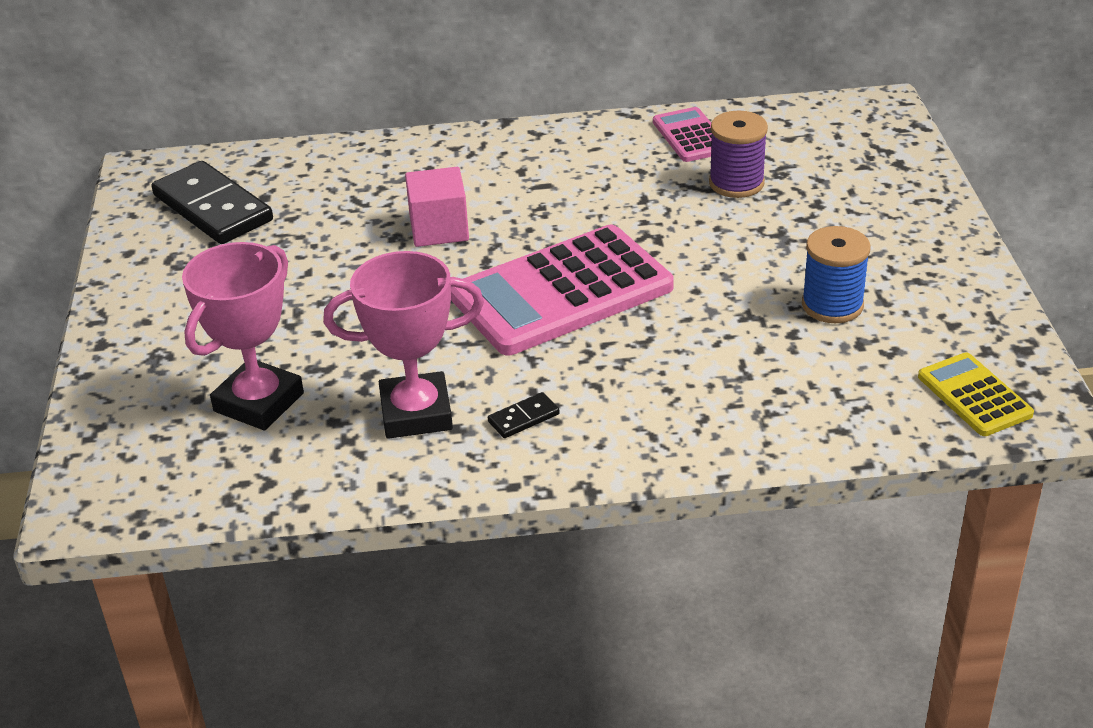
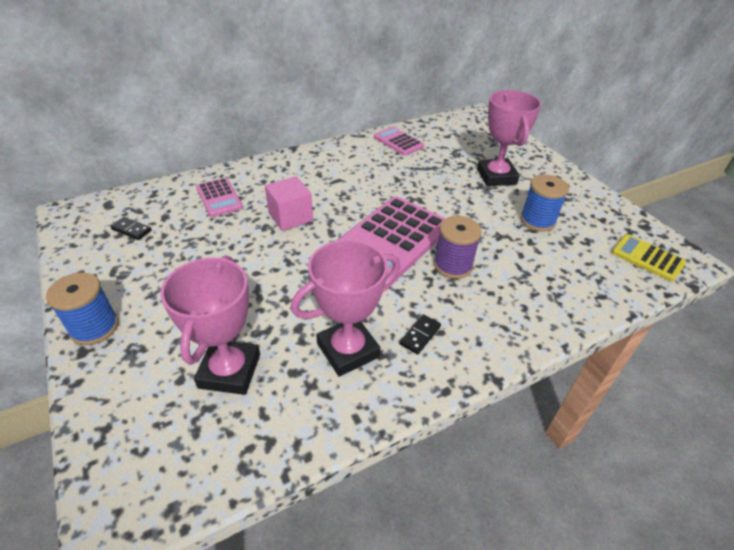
camera: 25 degrees left, 5 degrees up
black domino [151,161,273,244] -> black domino [110,217,152,240], size x0.43
purple spool [709,111,768,198] -> purple spool moved to [434,216,482,279]
none -> blue spool [46,273,119,345]
none -> pink calculator [196,178,243,217]
none -> pink trophy [477,90,541,187]

